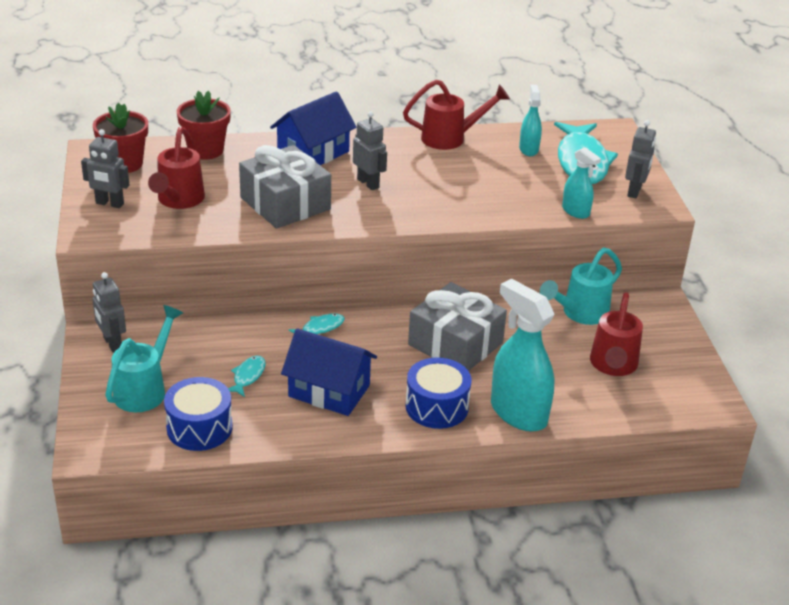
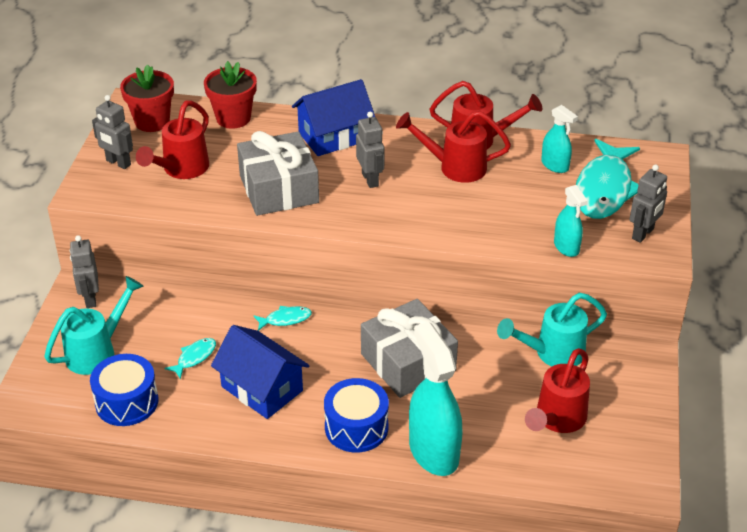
camera: 20 degrees right, 5 degrees up
turquoise spray bottle [519,85,542,156] -> turquoise spray bottle turned 120 degrees clockwise [541,105,578,173]
none -> red watering can [396,111,511,183]

